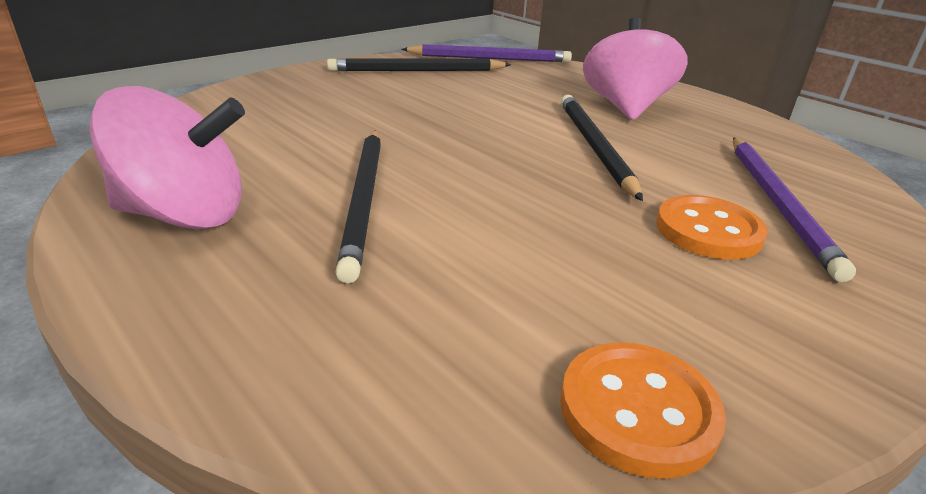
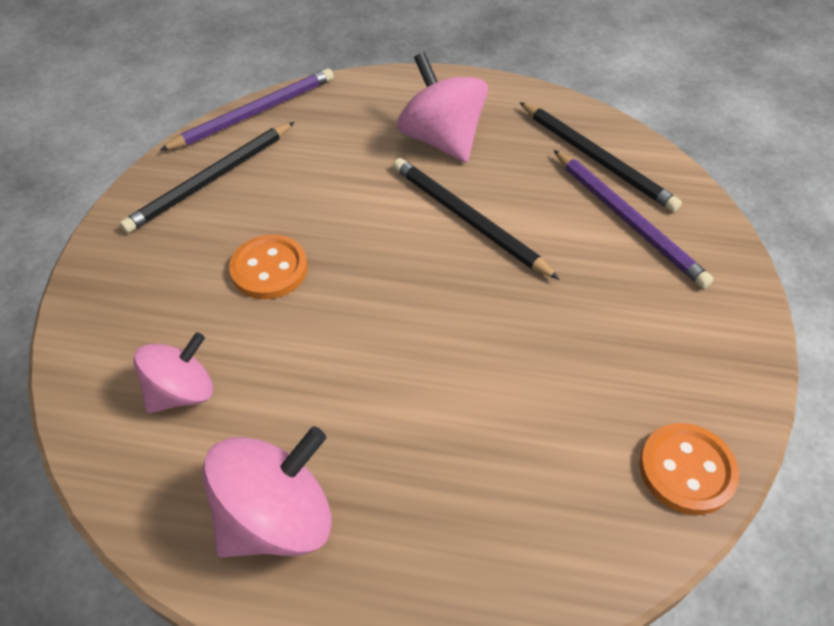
camera: 35 degrees left, 20 degrees up
black pencil [335,130,381,283] -> black pencil moved to [520,102,682,212]
orange button [656,195,768,260] -> orange button moved to [229,235,308,299]
none -> pink spinning top [133,332,213,413]

